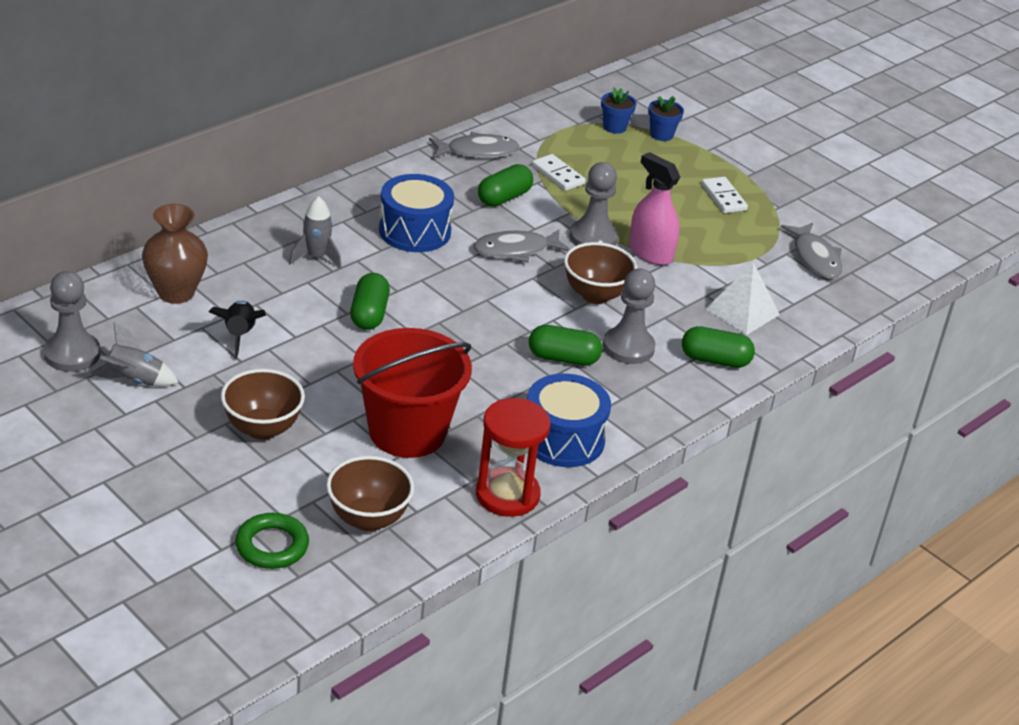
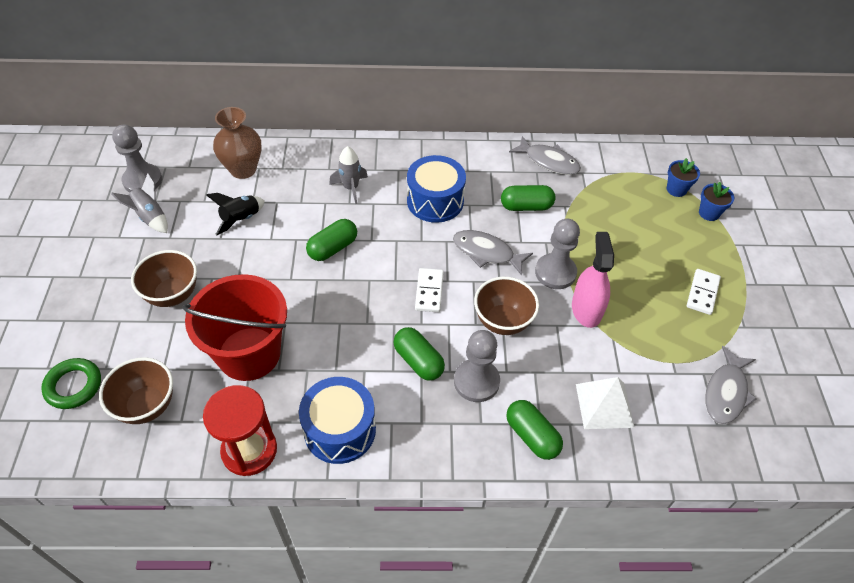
camera: 45 degrees right, 15 degrees up
white domino [532,154,586,191] -> white domino moved to [415,268,444,312]

